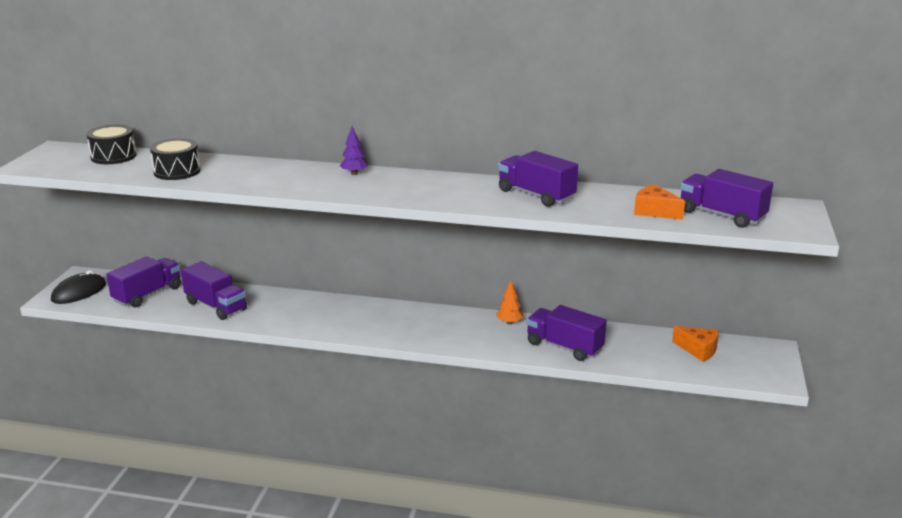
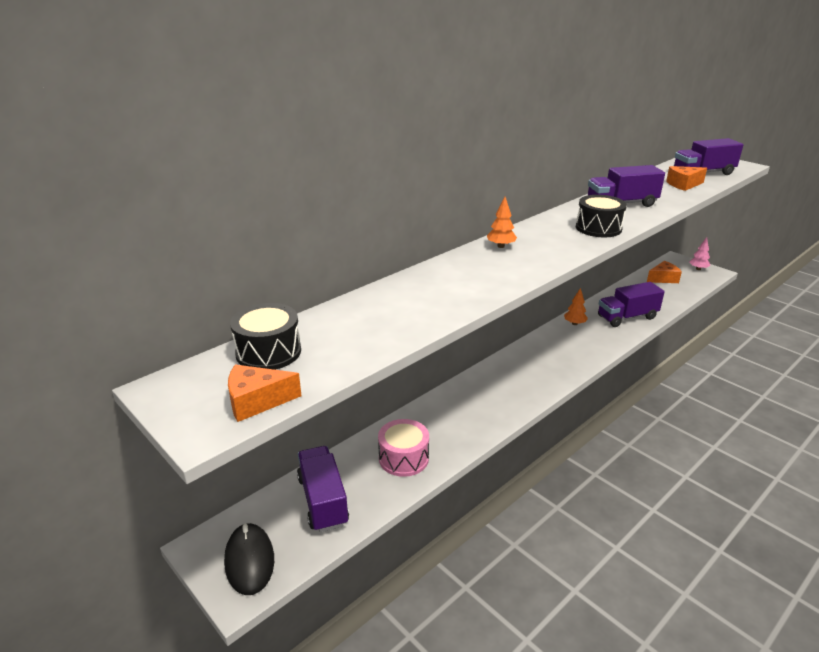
camera: 55 degrees left, 5 degrees up
black drum [150,138,201,180] -> black drum moved to [576,195,627,237]
purple truck [181,261,247,320] -> pink drum [378,419,429,477]
purple tree [340,126,368,175] -> orange tree [487,197,517,248]
none -> orange cheese [228,365,301,422]
none -> pink tree [689,237,710,270]

